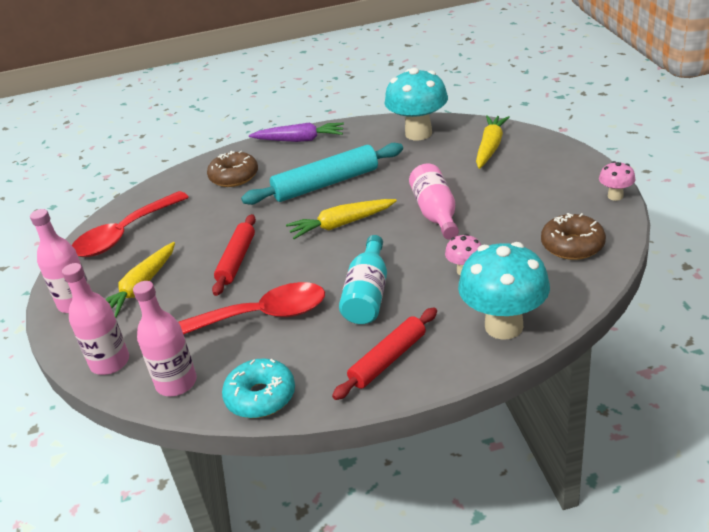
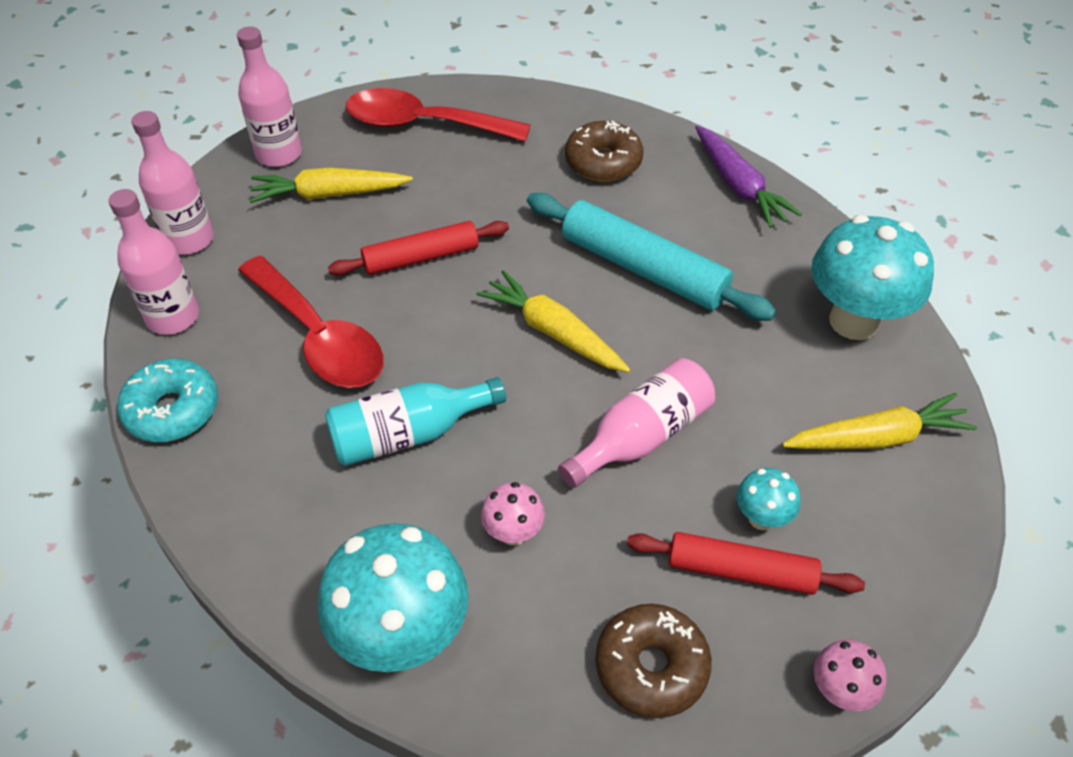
camera: 55 degrees right, 15 degrees up
red rolling pin [332,308,437,400] -> red rolling pin moved to [627,532,865,595]
none -> turquoise mushroom [737,468,800,530]

